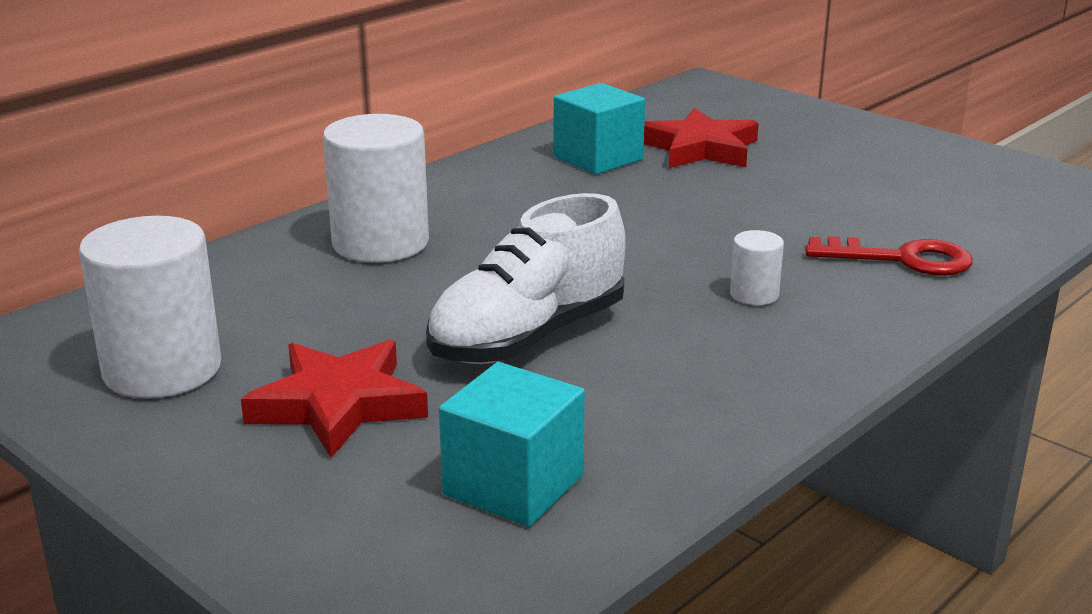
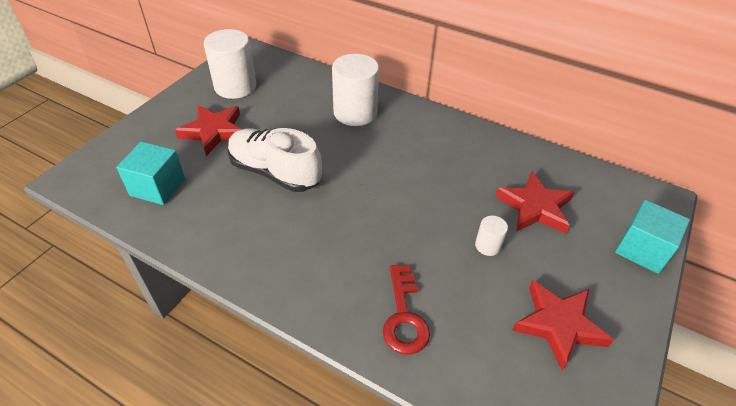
camera: 75 degrees right, 20 degrees up
turquoise cube [554,83,645,174] -> turquoise cube moved to [615,200,690,274]
white cylinder [730,230,784,305] -> white cylinder moved to [475,216,508,256]
none -> red star [512,280,614,370]

